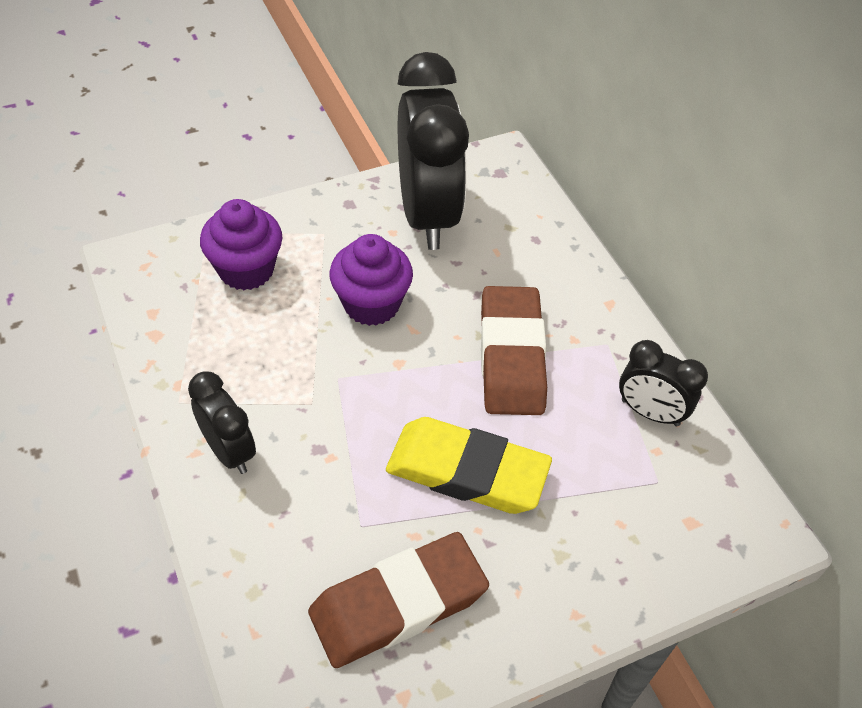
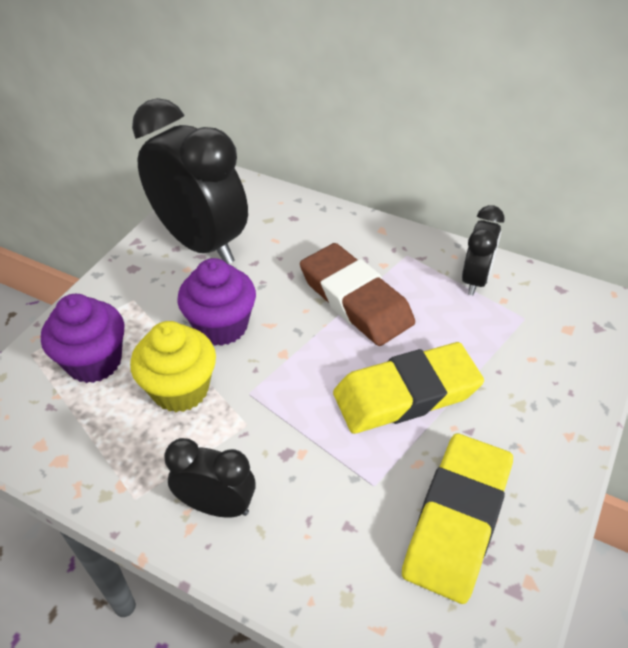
camera: 35 degrees left, 5 degrees down
brown eraser [308,532,489,668] -> yellow eraser [402,434,513,604]
black clock [619,340,708,426] -> black clock turned 60 degrees counterclockwise [462,205,505,295]
none -> yellow cupcake [130,321,216,412]

